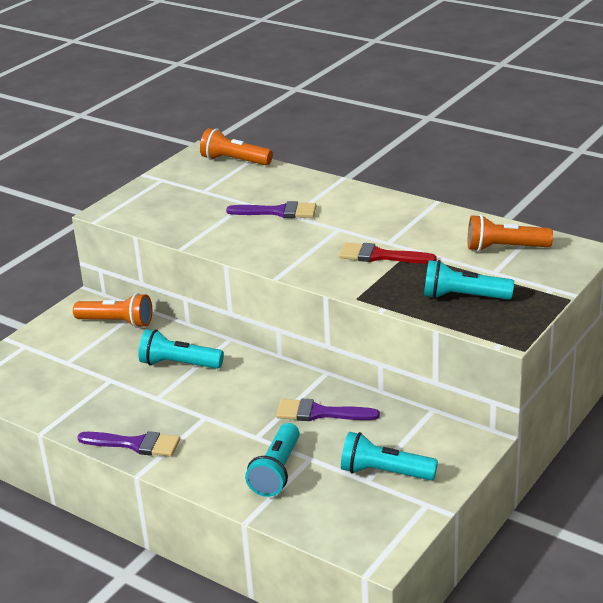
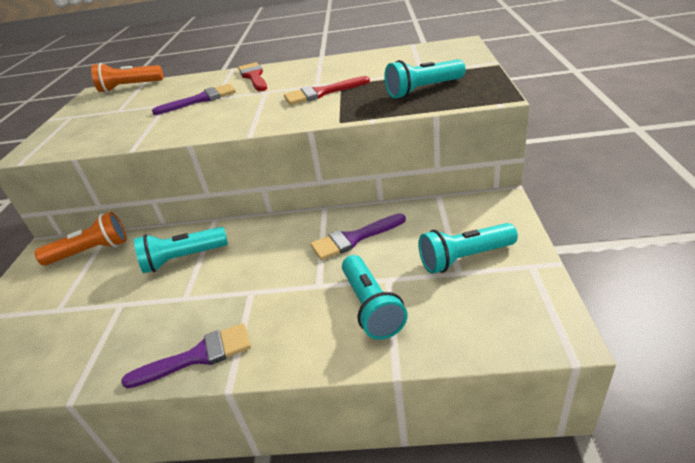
camera: 30 degrees left, 5 degrees up
orange flashlight [468,215,553,252] -> none
none -> red brush [238,62,267,91]

